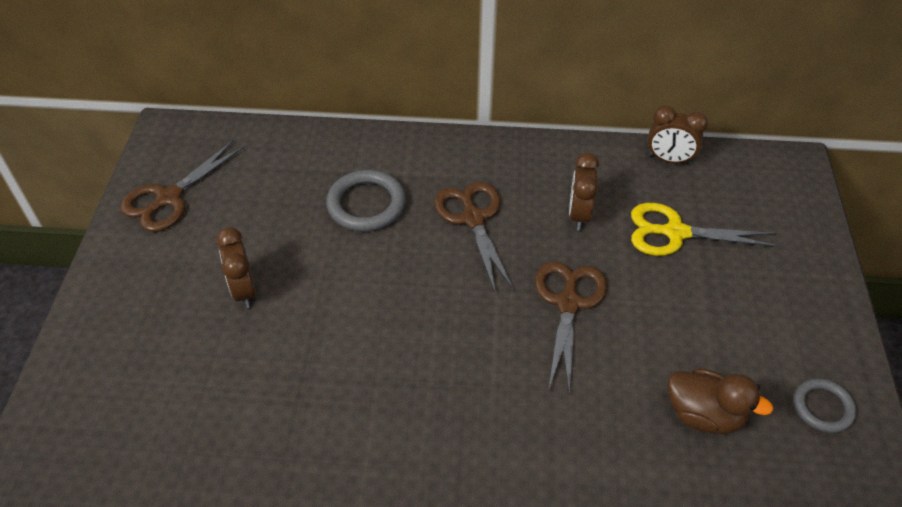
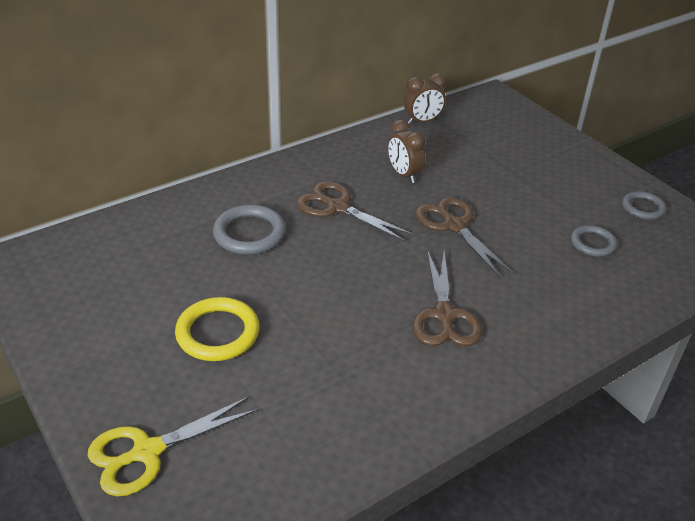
camera: 40 degrees left, 10 degrees down
brown scissors [120,141,245,232] -> brown scissors moved to [413,250,482,346]
brown clock [216,227,256,308] -> yellow ring [175,297,260,361]
yellow scissors [631,203,779,256] -> yellow scissors moved to [88,396,258,496]
brown duck [668,368,774,434] -> grey ring [571,225,617,257]

